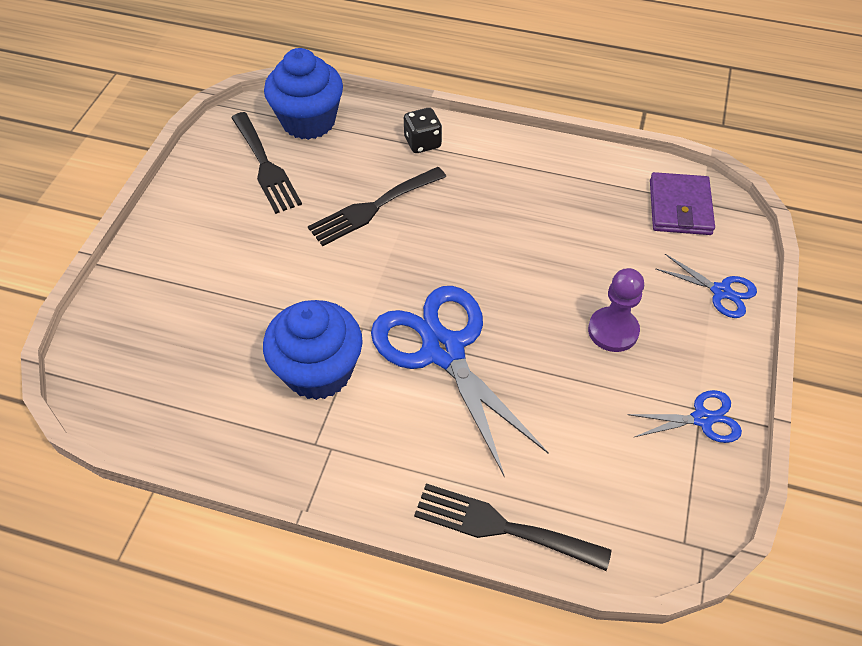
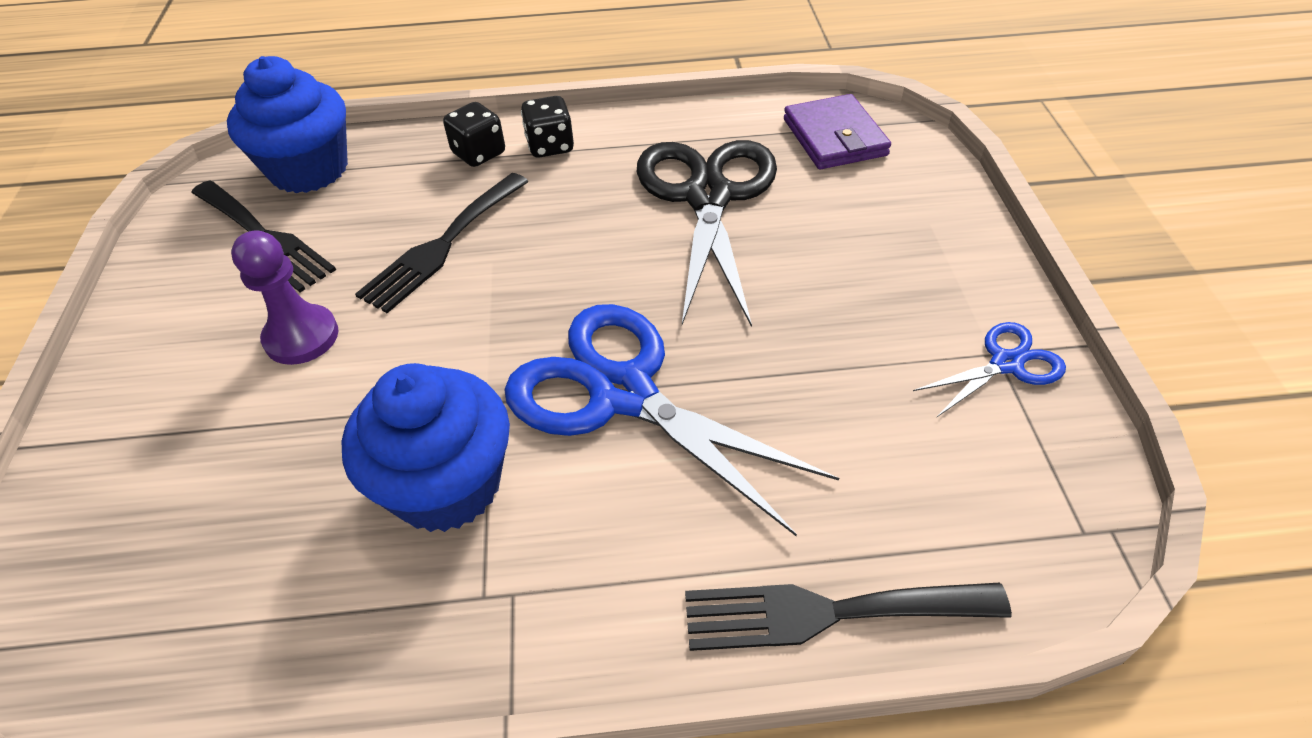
camera: 20 degrees left, 5 degrees down
purple pawn [588,268,644,352] -> purple pawn moved to [231,230,338,365]
blue scissors [655,254,757,318] -> none
none -> black dice [521,96,574,158]
none -> black scissors [637,140,777,327]

